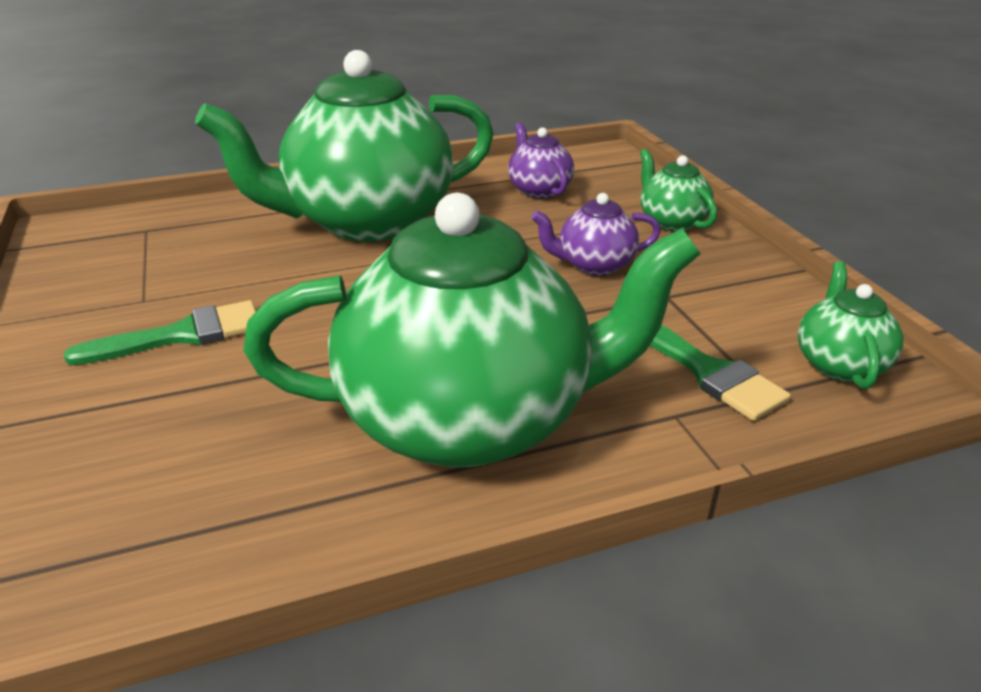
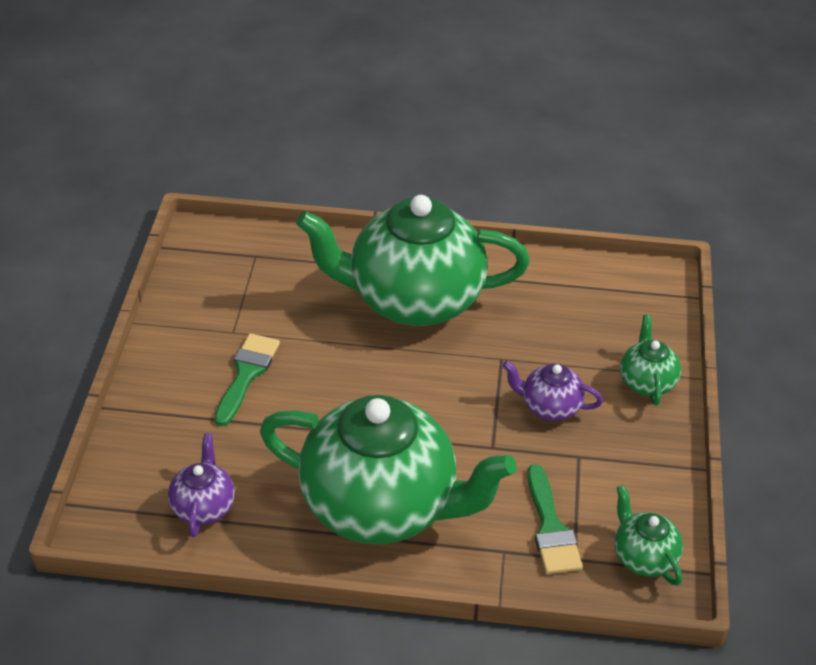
camera: 25 degrees right, 10 degrees up
green brush [64,300,256,365] -> green brush turned 75 degrees counterclockwise [214,333,280,426]
purple teapot [508,122,574,199] -> purple teapot moved to [168,433,235,537]
green teapot [798,261,903,389] -> green teapot turned 60 degrees counterclockwise [615,485,683,586]

